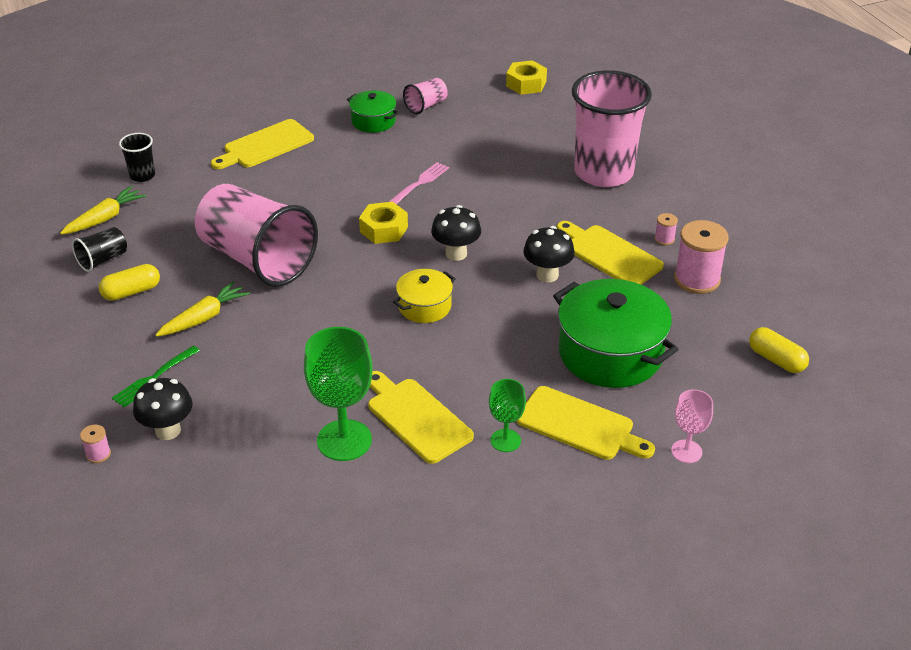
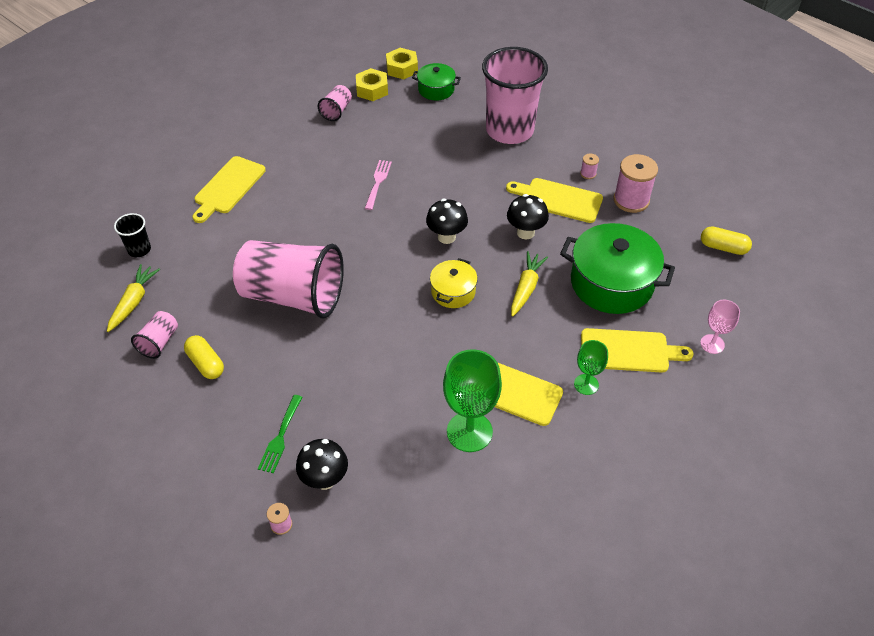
camera: 25 degrees left, 10 degrees up
black cup [72,227,127,272] -> pink cup [131,311,178,359]
yellow capsule [99,264,160,301] -> yellow capsule turned 75 degrees counterclockwise [184,335,224,379]
yellow carrot [155,281,250,337] -> yellow carrot moved to [511,251,548,317]
green pot [347,90,399,133] -> green pot moved to [412,63,461,100]
yellow nut [359,202,408,244] -> yellow nut moved to [356,68,388,101]

